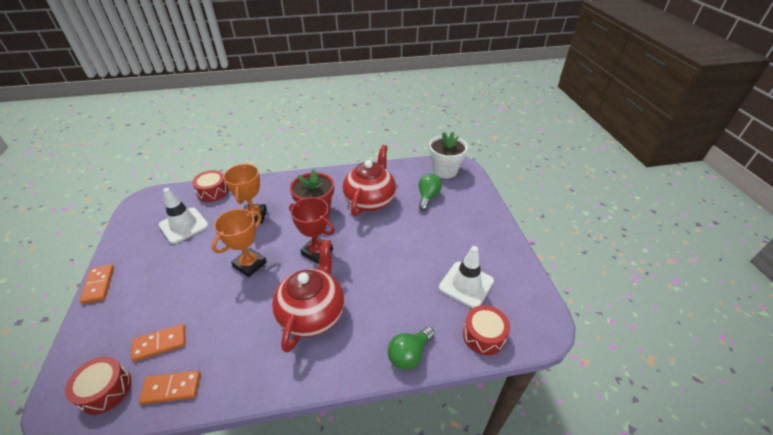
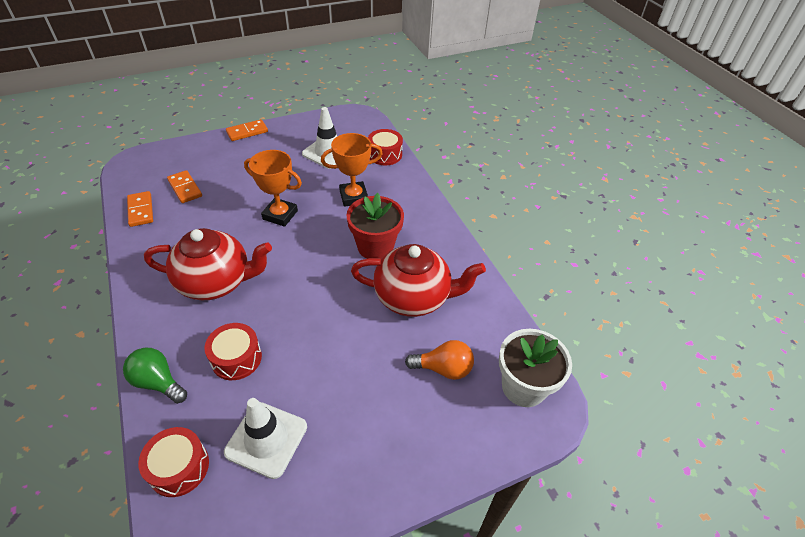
camera: 75 degrees right, 5 degrees up
red drum [65,357,131,415] -> red drum moved to [205,323,262,380]
red trophy [289,197,335,264] -> none
green light bulb [418,174,442,211] -> orange light bulb [405,340,474,380]

